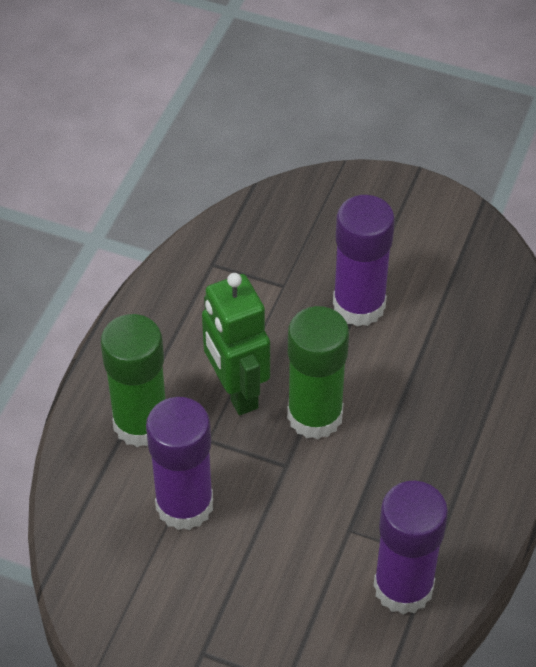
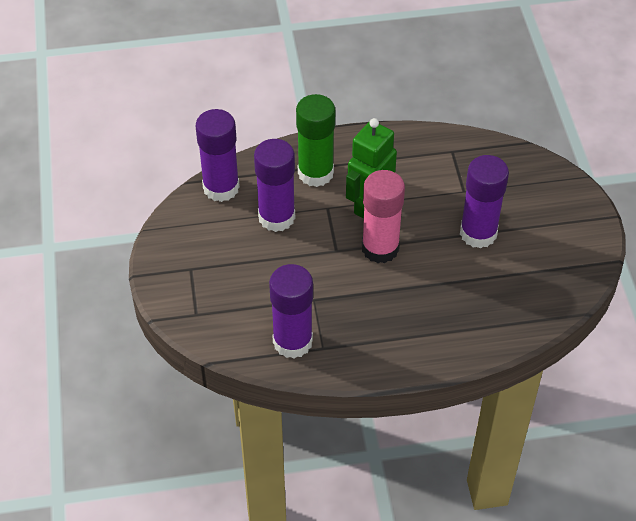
camera: 60 degrees right, 0 degrees up
green glue stick [287,306,349,439] -> pink glue stick [362,170,405,263]
none -> purple glue stick [196,109,240,202]

